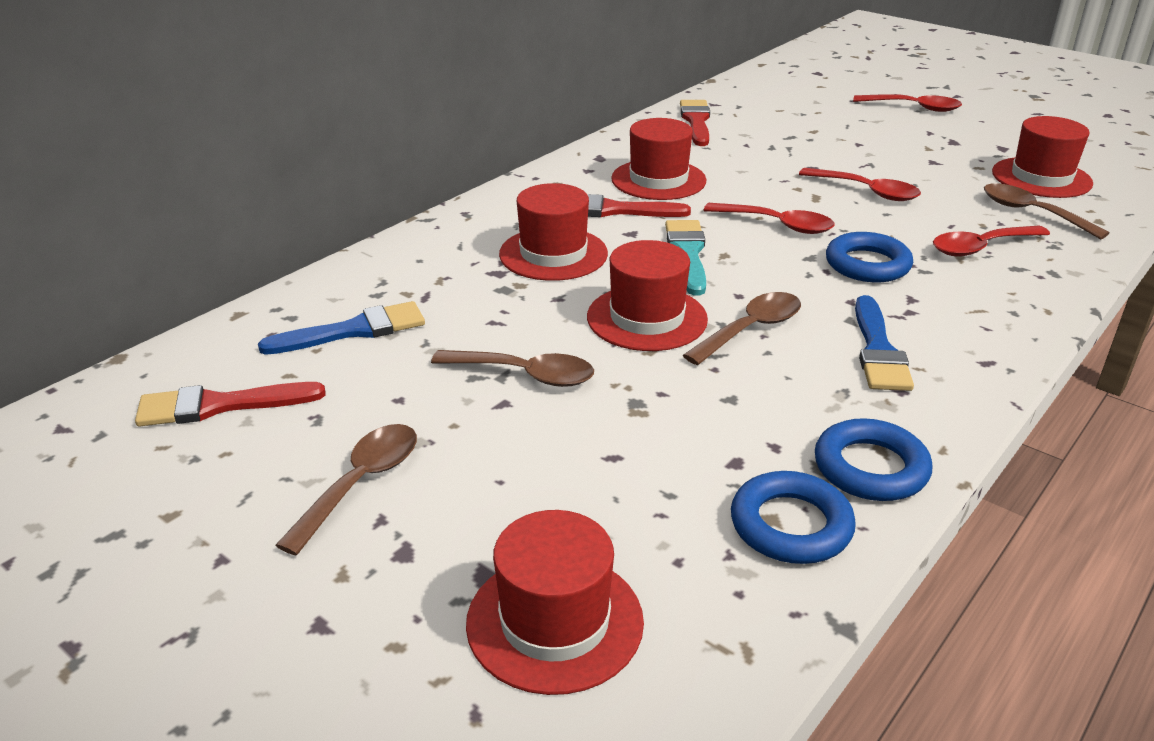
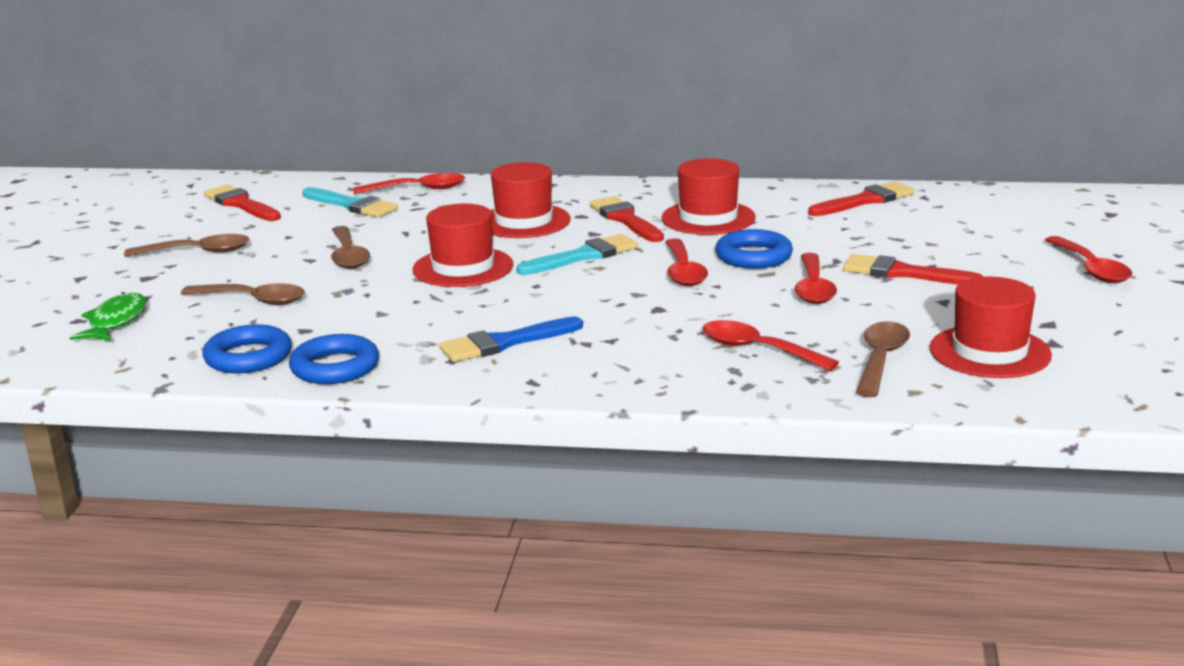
camera: 60 degrees right, 10 degrees down
blue brush [258,301,425,355] -> turquoise brush [302,187,398,217]
red hat [466,510,644,695] -> green fish [69,292,147,341]
brown spoon [683,292,801,365] -> brown spoon moved to [181,283,305,305]
blue ring [826,232,913,282] -> blue ring moved to [715,229,793,269]
none -> red spoon [353,173,465,194]
none -> red brush [843,254,984,285]

